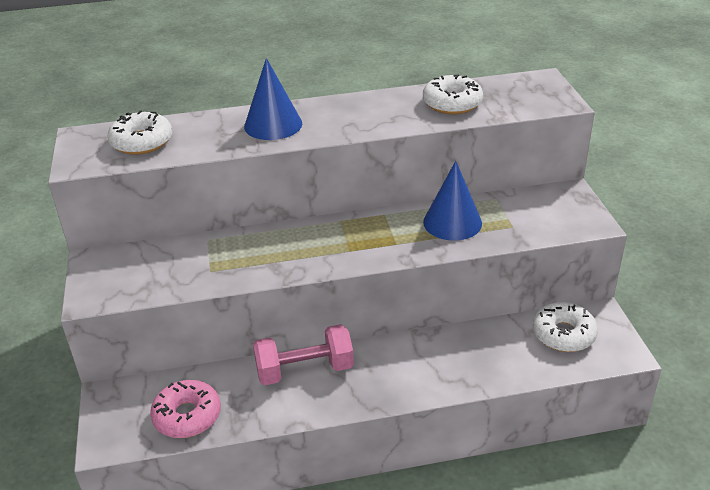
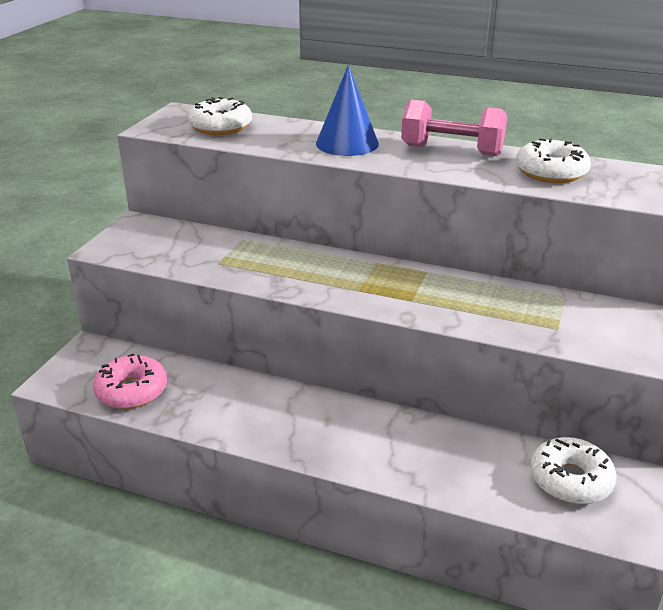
camera: 30 degrees right, 5 degrees down
pink dumbbell [253,324,354,385] -> pink dumbbell moved to [401,99,507,156]
blue cone [423,161,482,241] -> none

